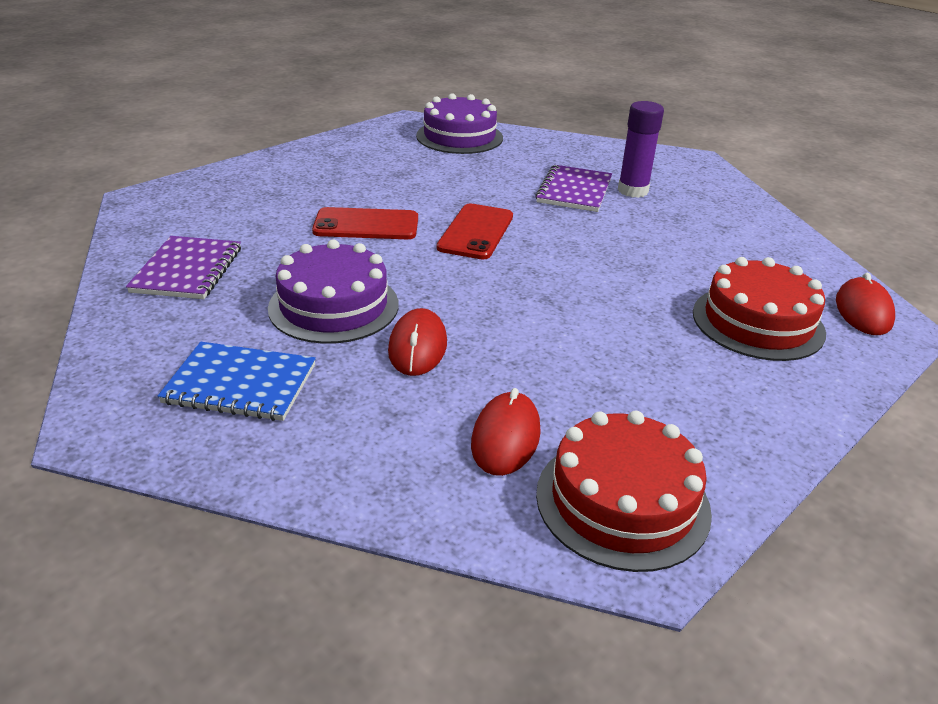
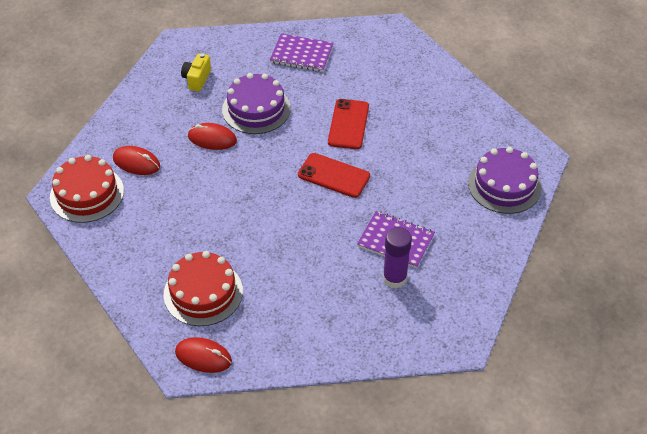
camera: 100 degrees right, 15 degrees up
blue notebook [158,342,316,421] -> yellow camera [181,53,211,91]

